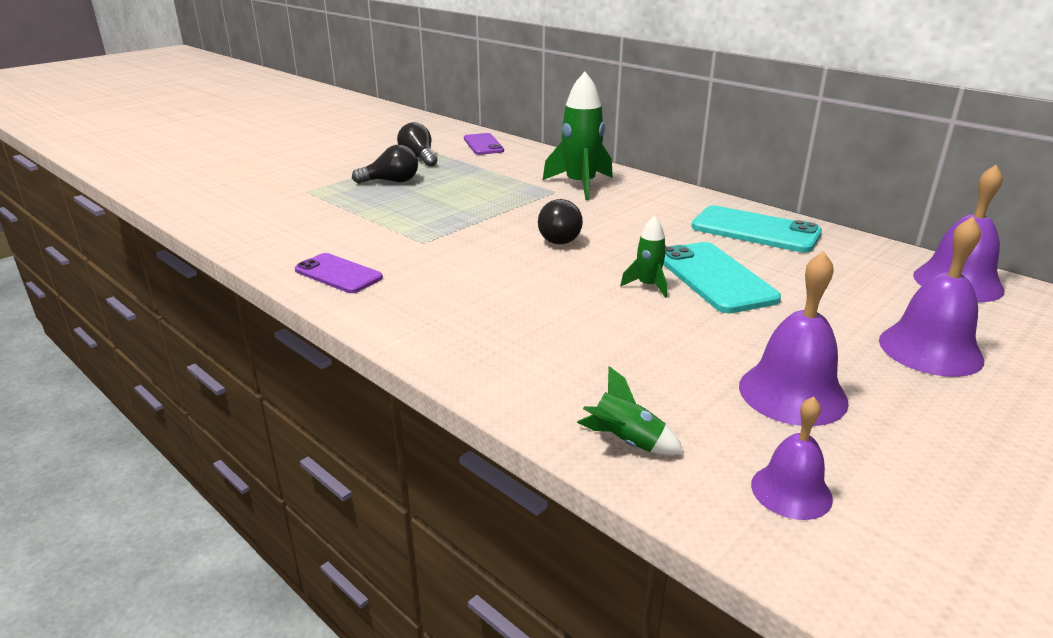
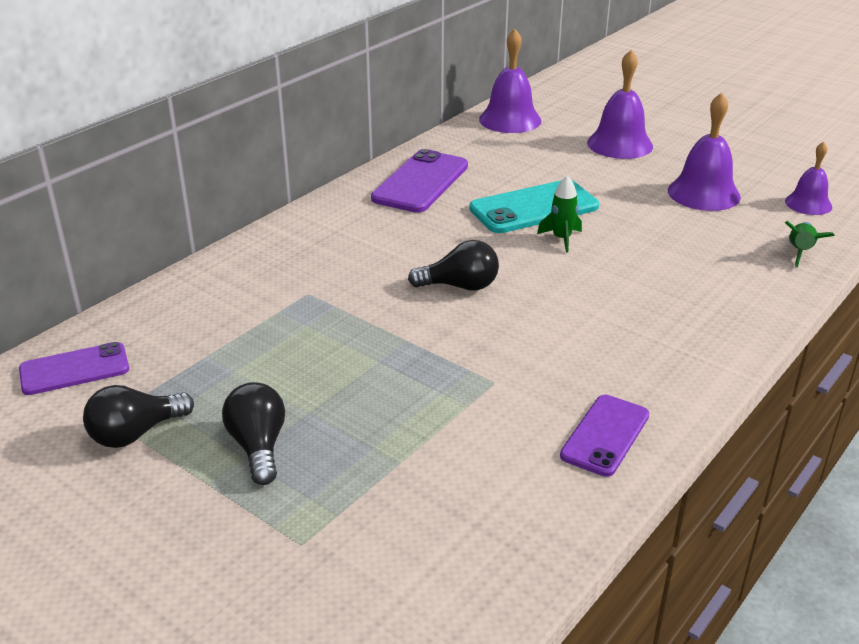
camera: 95 degrees left, 5 degrees up
green rocket [543,72,613,200] -> none
turquoise phone [692,205,822,253] -> purple phone [371,149,468,213]

